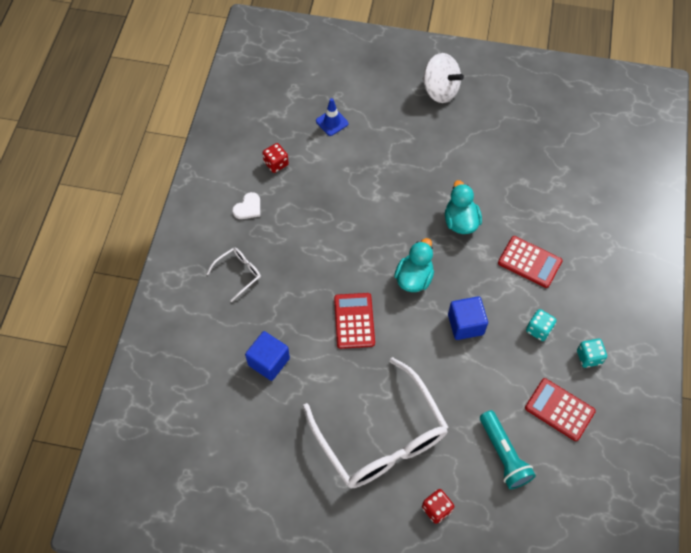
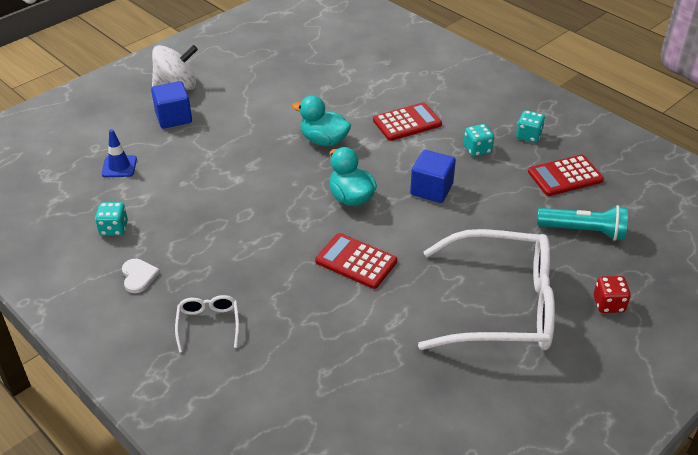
camera: 55 degrees left, 20 degrees down
blue cube [245,331,290,381] -> blue cube moved to [151,81,192,129]
red dice [263,143,289,173] -> turquoise dice [95,202,128,236]

